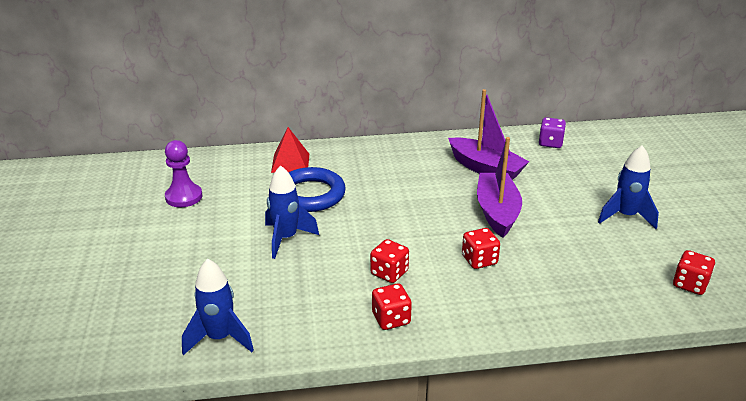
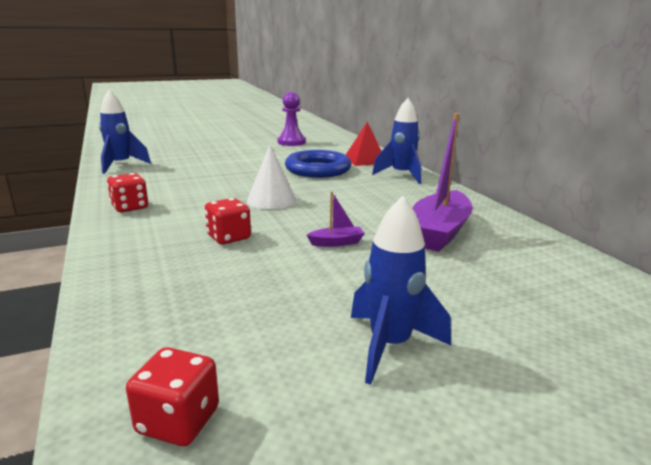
camera: 75 degrees right, 10 degrees down
blue rocket [265,166,319,259] -> blue rocket moved to [372,98,421,184]
red dice [370,239,409,283] -> none
purple boat [477,137,522,238] -> purple boat [307,191,365,247], size x0.44
purple dice [539,117,566,148] -> none
none -> white cone [247,145,296,209]

